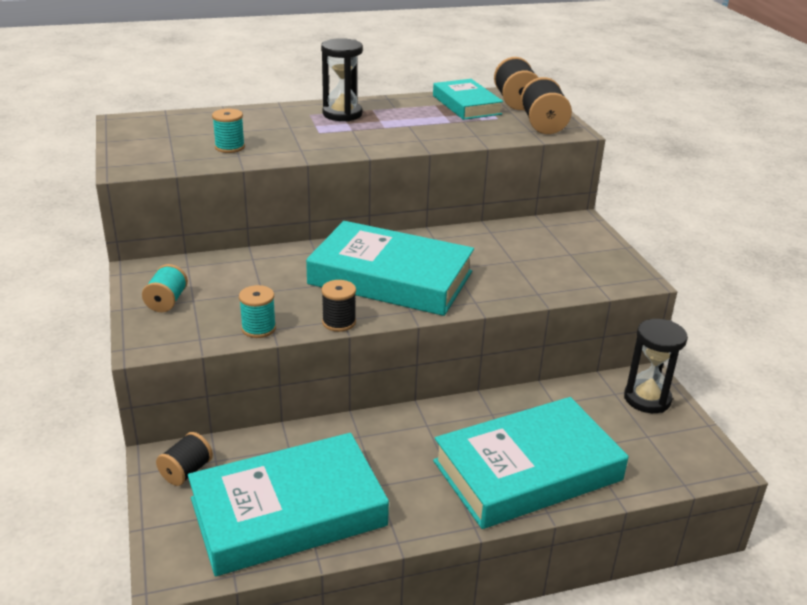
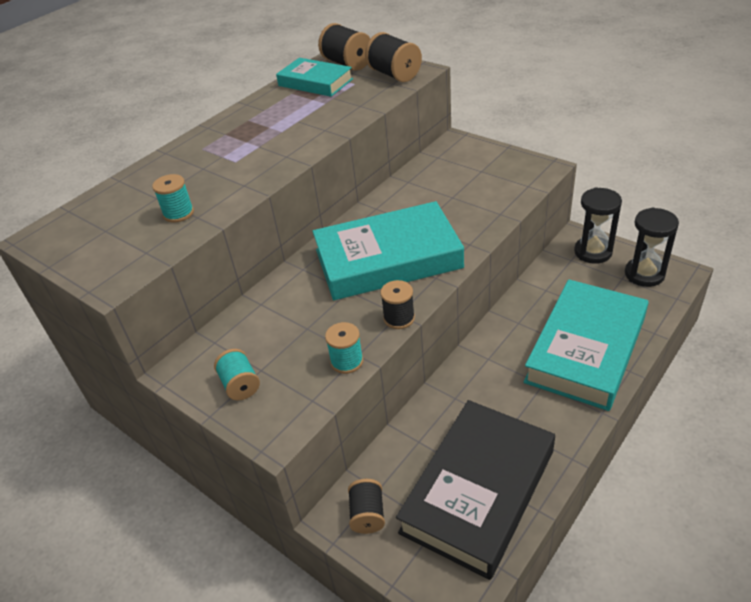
camera: 30 degrees left, 10 degrees up
turquoise book [188,433,389,576] -> black book [396,400,555,580]
black hourglass [321,38,363,122] -> black hourglass moved to [625,207,679,287]

